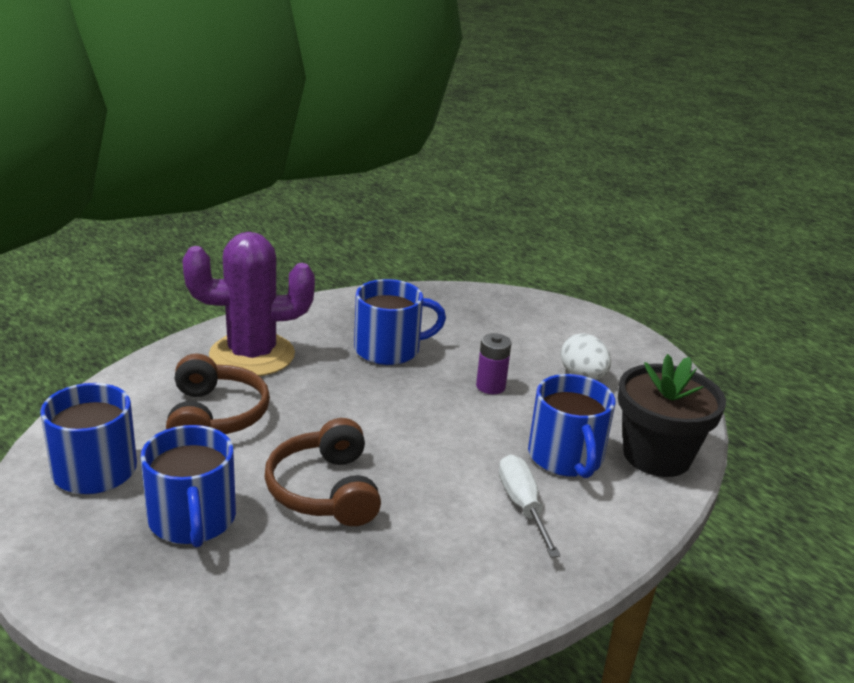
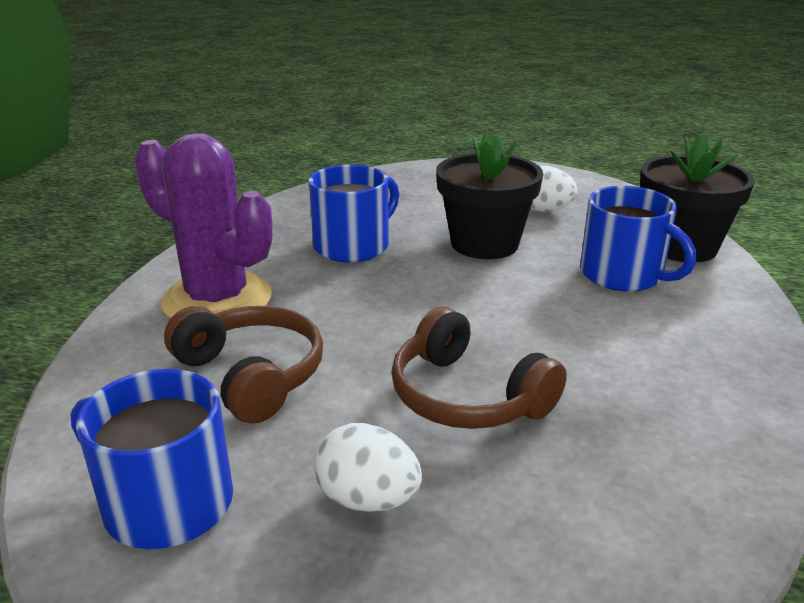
camera: 30 degrees left, 0 degrees up
blue mug [140,425,236,548] -> white egg [314,423,422,511]
purple cactus [183,232,315,376] -> purple cactus turned 75 degrees clockwise [134,133,273,319]
purple battery [476,333,512,394] -> black flower pot [436,131,543,259]
white screwdriver [499,455,561,558] -> none

